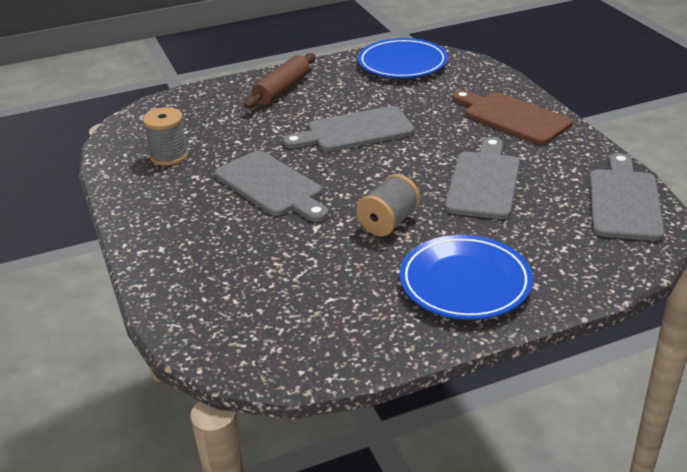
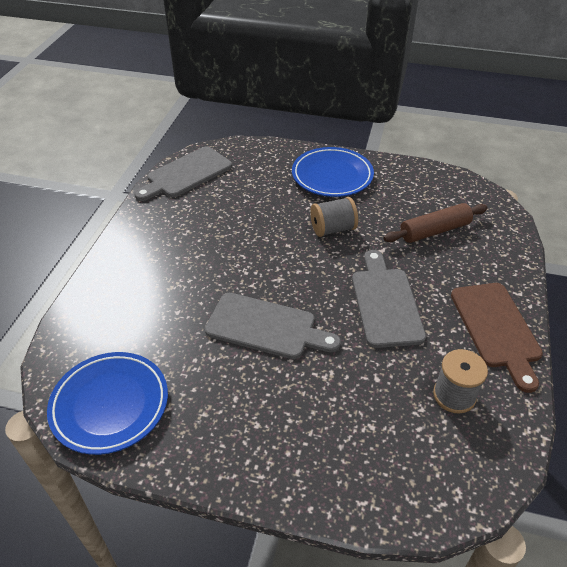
camera: 145 degrees left, 10 degrees up
brown rolling pin [244,53,315,109] -> brown rolling pin moved to [383,203,488,243]
grey cutting board [445,137,520,219] -> none
brown cutting board [452,90,572,145] -> brown cutting board moved to [451,283,543,393]

